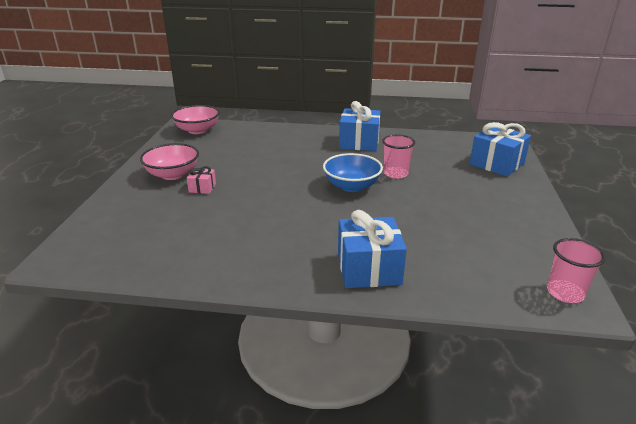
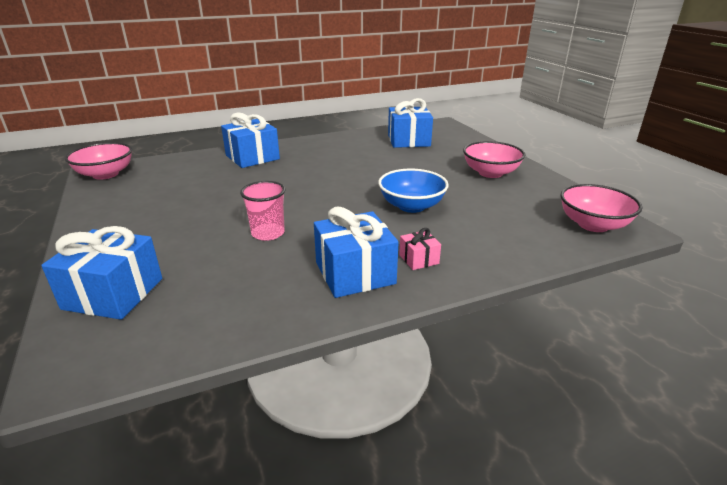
camera: 150 degrees right, 0 degrees up
pink gift [187,166,216,194] -> pink gift moved to [399,228,441,270]
blue bowl [323,153,383,192] -> blue bowl moved to [378,169,449,213]
pink cup [547,238,606,303] -> pink bowl [65,142,132,180]
none -> blue gift [388,98,433,148]

